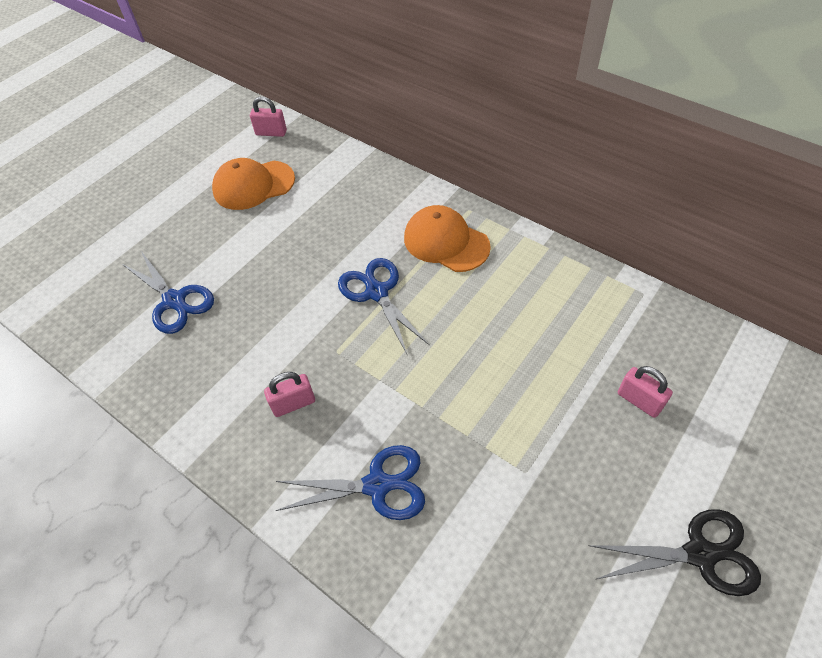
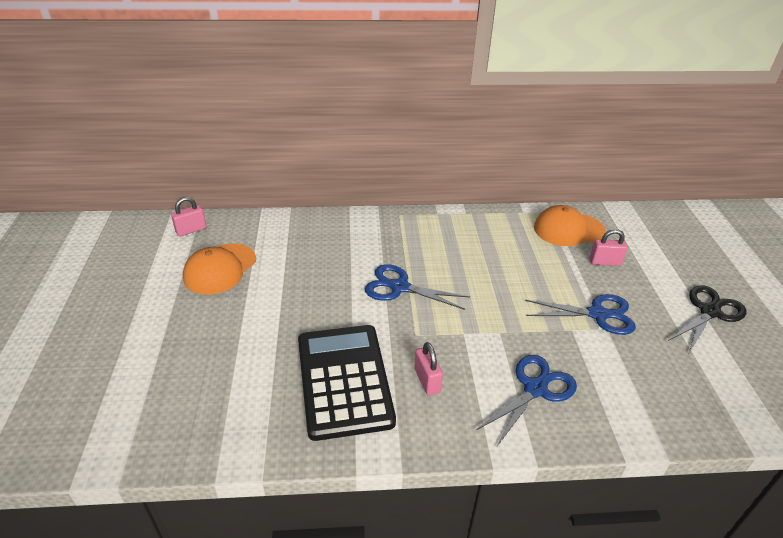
camera: 45 degrees left, 15 degrees down
blue scissors [121,251,214,334] -> blue scissors moved to [525,294,636,335]
pink padlock [264,372,315,417] -> pink padlock turned 45 degrees counterclockwise [414,342,443,396]
orange cap [404,205,491,272] -> orange cap moved to [534,205,606,246]
none -> black calculator [298,325,396,441]

